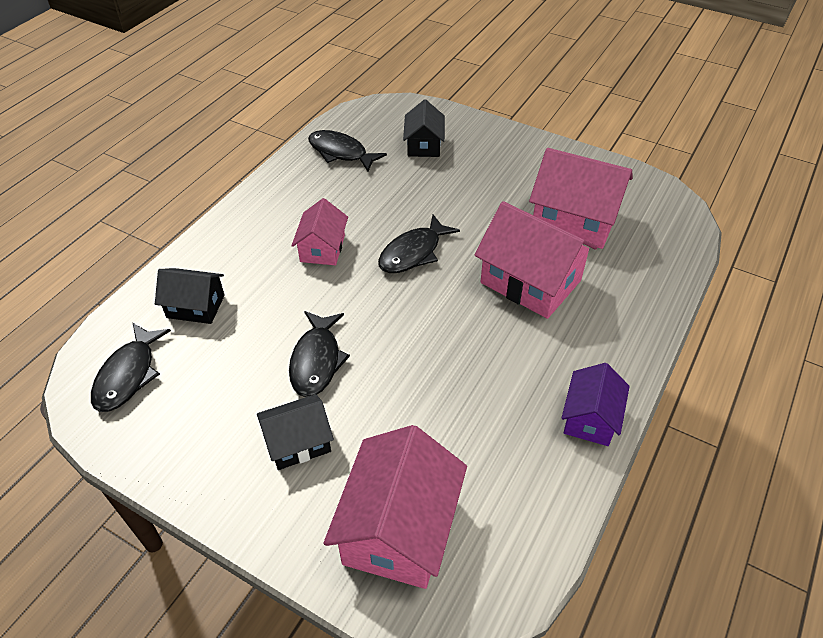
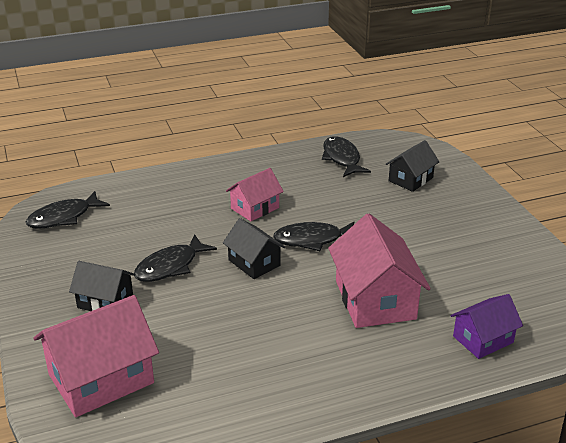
camera: 40 degrees right, 15 degrees down
black house [155,268,225,324] -> black house moved to [223,218,285,279]
pink house [529,148,633,249] -> none
purple house [561,363,630,446] -> purple house moved to [450,294,523,359]

